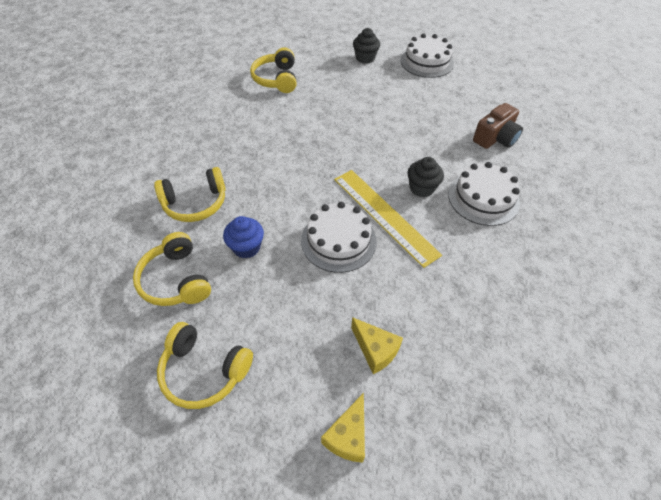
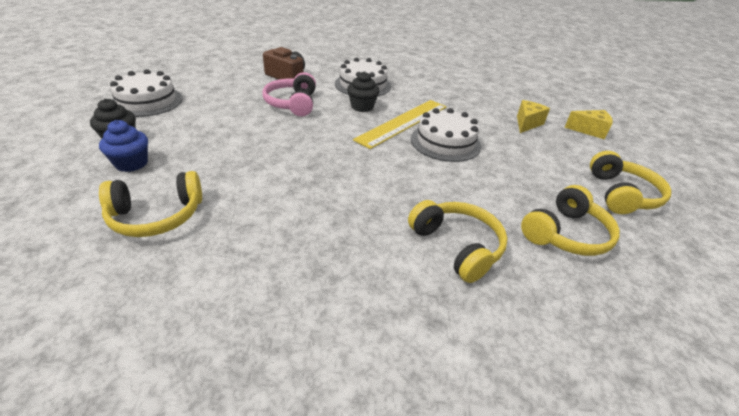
camera: 105 degrees left, 15 degrees down
blue cupcake [223,216,264,258] -> blue cupcake moved to [99,120,148,172]
none -> pink headphones [262,72,316,117]

